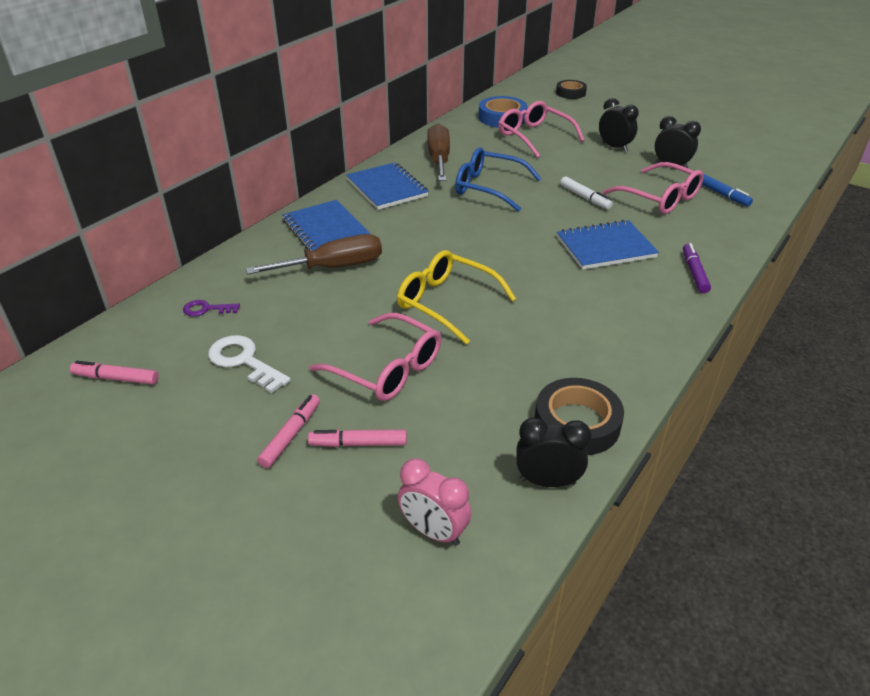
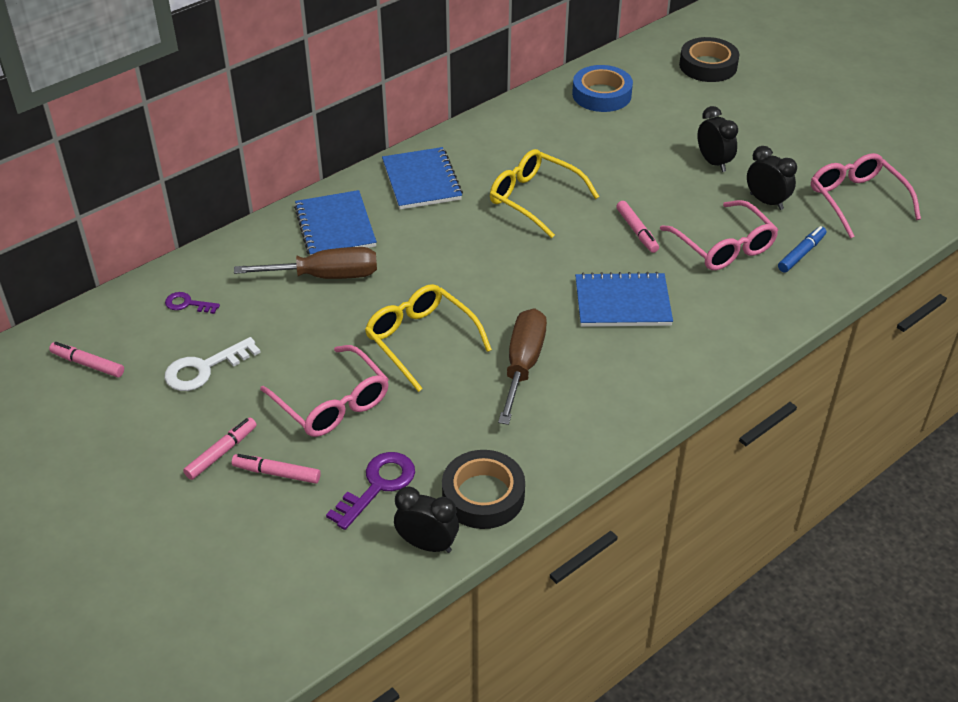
camera: 15 degrees right, 5 degrees up
white key [208,335,291,393] -> white key turned 90 degrees counterclockwise [165,337,261,391]
pink clock [398,458,471,546] -> none
brown screwdriver [427,124,450,181] -> brown screwdriver moved to [498,308,547,425]
blue glasses [455,147,542,212] -> yellow glasses [490,149,599,238]
pink glasses [498,101,585,158] -> pink glasses moved to [811,153,921,239]
black tape [556,80,587,99] -> black tape [679,37,739,82], size x1.52
white marker [560,176,613,209] -> pink marker [616,201,659,253]
purple marker [683,243,711,293] -> none
blue marker [702,174,753,206] -> blue marker turned 120 degrees counterclockwise [778,226,826,272]
none -> purple key [326,452,415,530]

